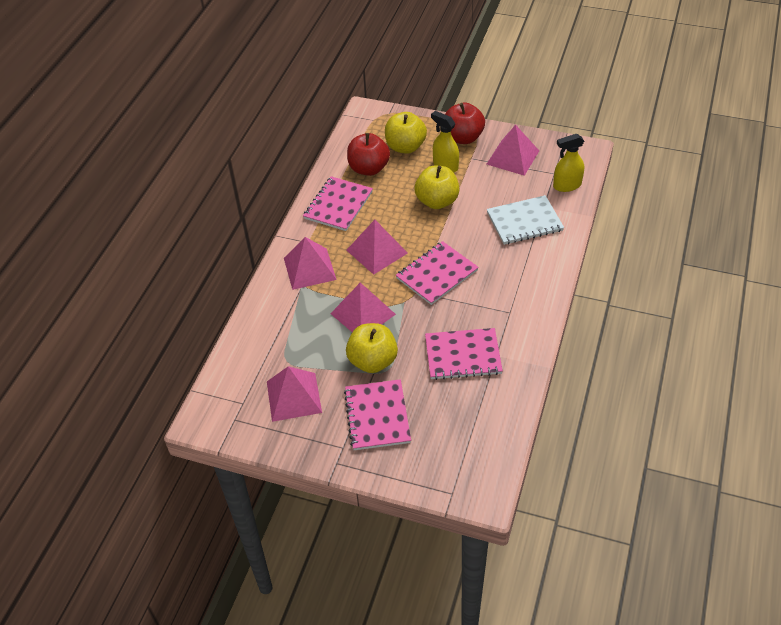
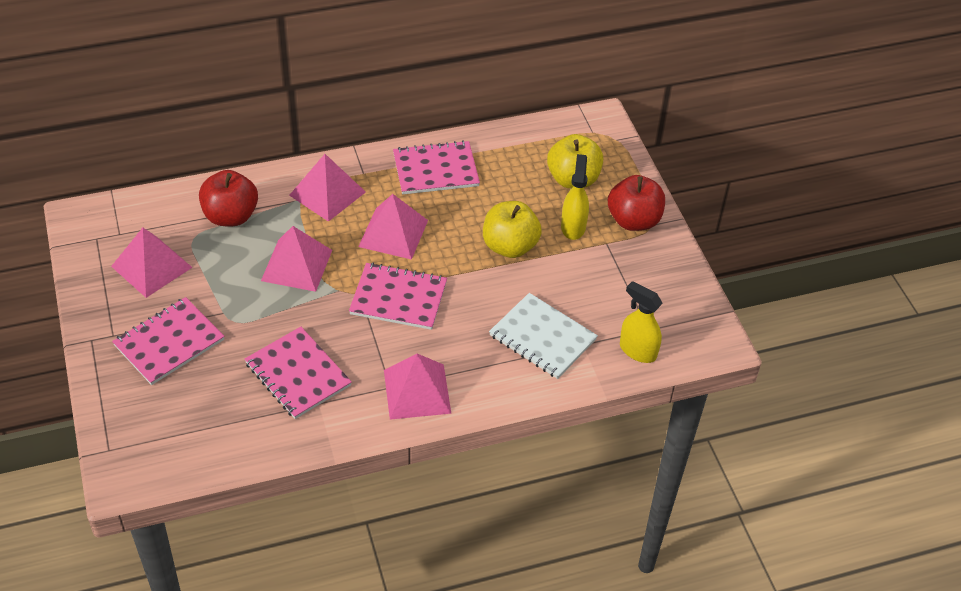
camera: 50 degrees right, 0 degrees up
yellow apple [346,323,398,373] -> none
red apple [347,133,390,176] -> red apple moved to [199,170,258,226]
pink pyramid [487,125,539,176] -> pink pyramid moved to [384,354,451,420]

